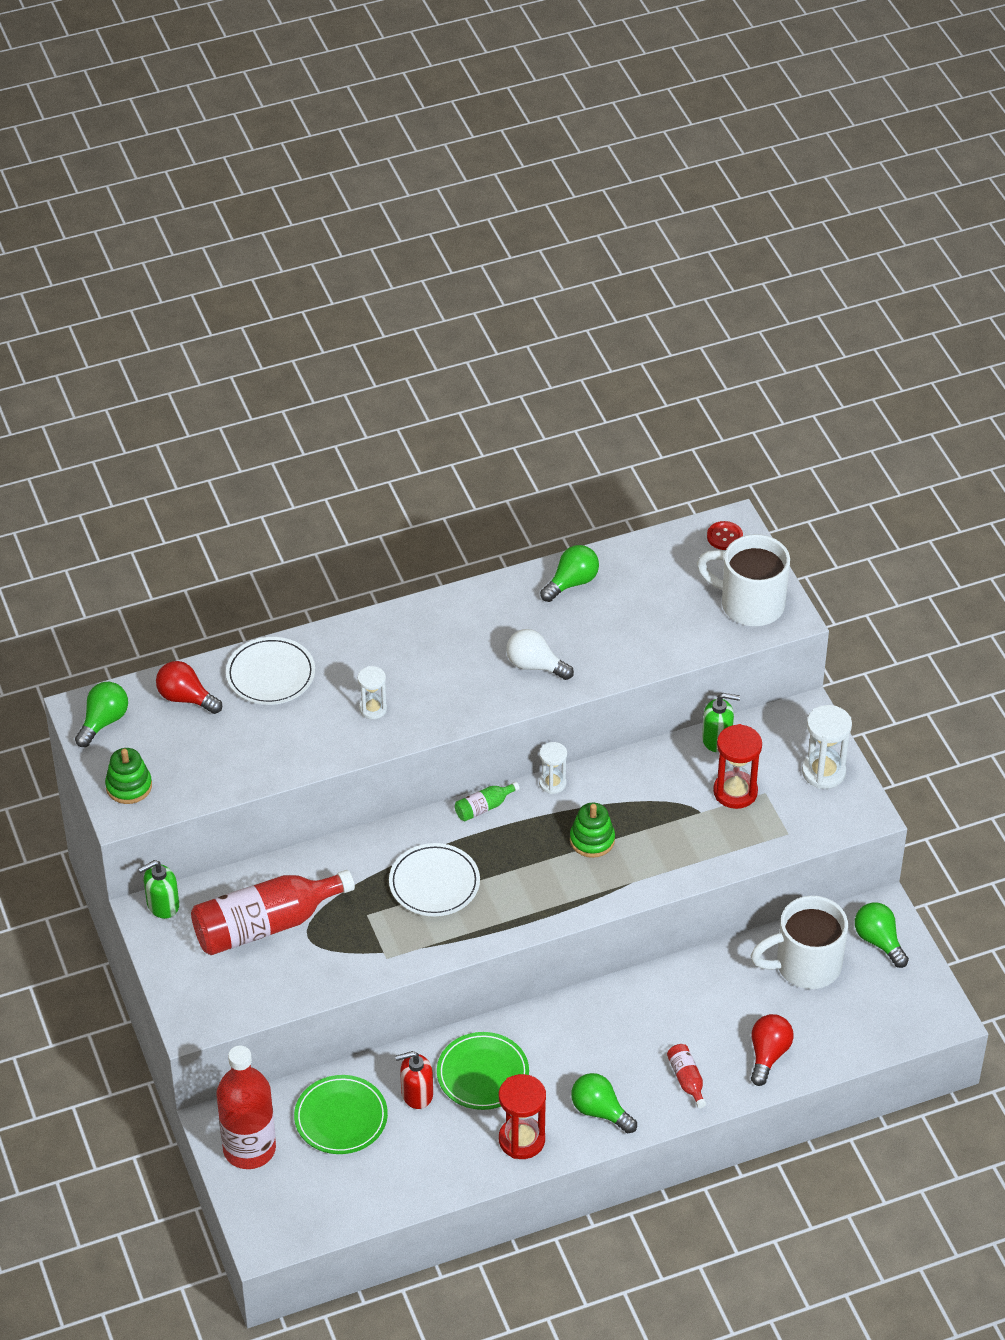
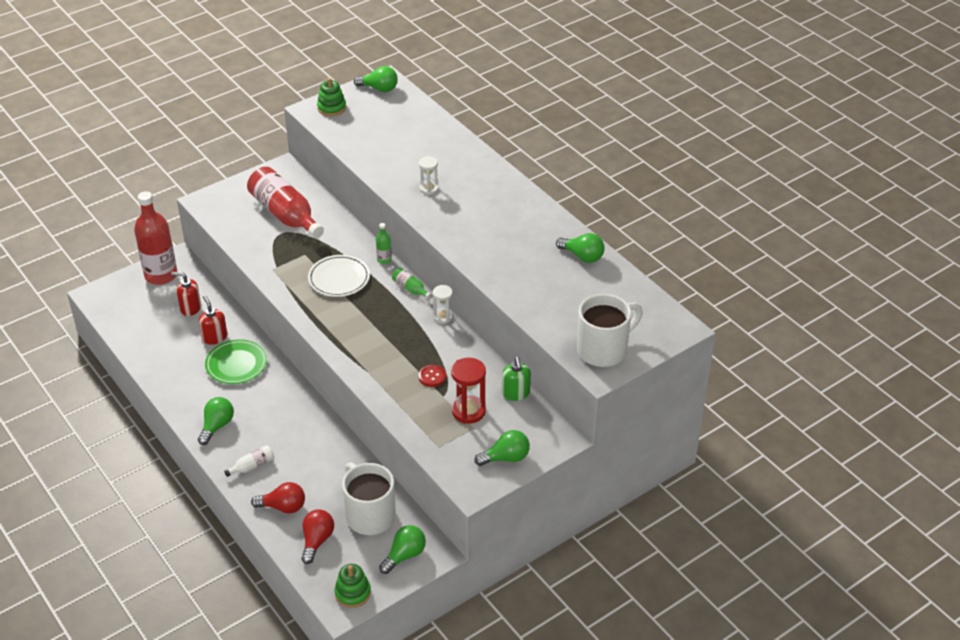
camera: 75 degrees right, 5 degrees down
green soap dispenser [138,860,179,919] -> none
red light bulb [156,661,222,714] -> red light bulb moved to [301,509,334,564]
white plate [226,637,315,705] -> none
green plate [294,1075,388,1154] -> red soap dispenser [171,272,201,316]
red hourglass [499,1074,546,1159] -> none
white light bulb [506,629,574,680] -> none
green stacking toy [570,803,615,858] -> green stacking toy moved to [335,564,371,608]
red bottle [667,1044,706,1108] -> white bottle [224,445,274,477]
white mug [697,534,790,626] -> white mug turned 45 degrees clockwise [577,294,643,367]
red button [707,521,743,550] -> red button moved to [418,365,446,387]
white hourglass [802,705,852,789] -> green light bulb [474,430,530,466]
none -> green bottle [376,223,392,264]

